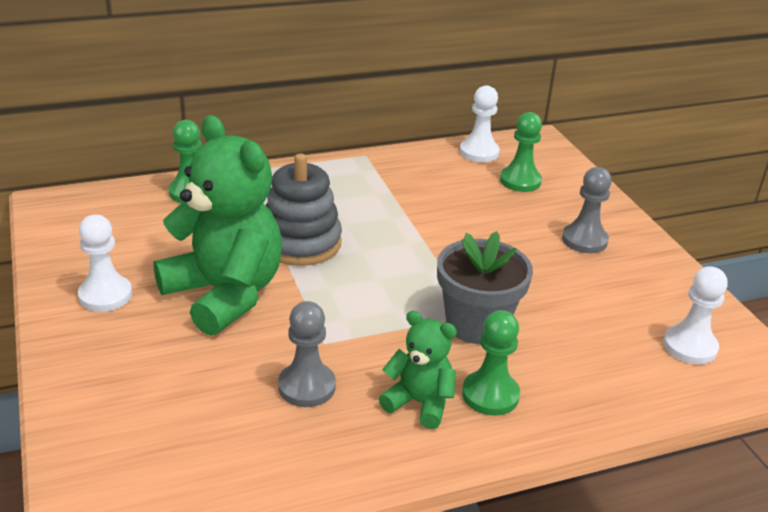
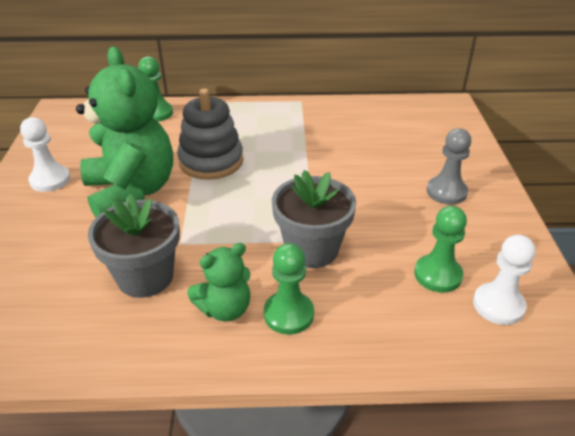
camera: 20 degrees right, 5 degrees up
grey pawn [278,301,336,407] -> grey flower pot [88,194,180,298]
green teddy bear [379,311,457,429] -> green teddy bear turned 105 degrees clockwise [187,243,251,321]
white pawn [460,85,500,162] -> none
green pawn [500,112,542,192] -> green pawn moved to [414,206,467,292]

